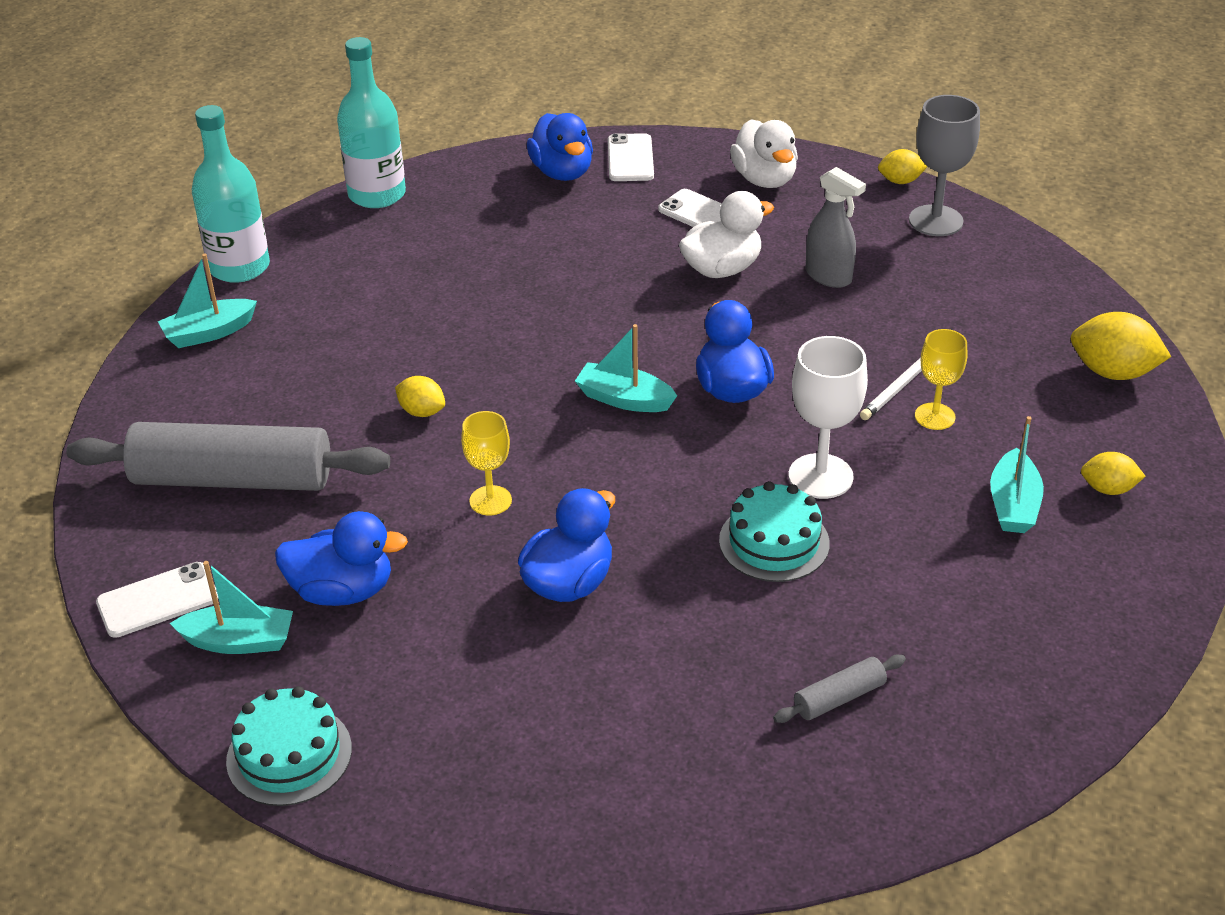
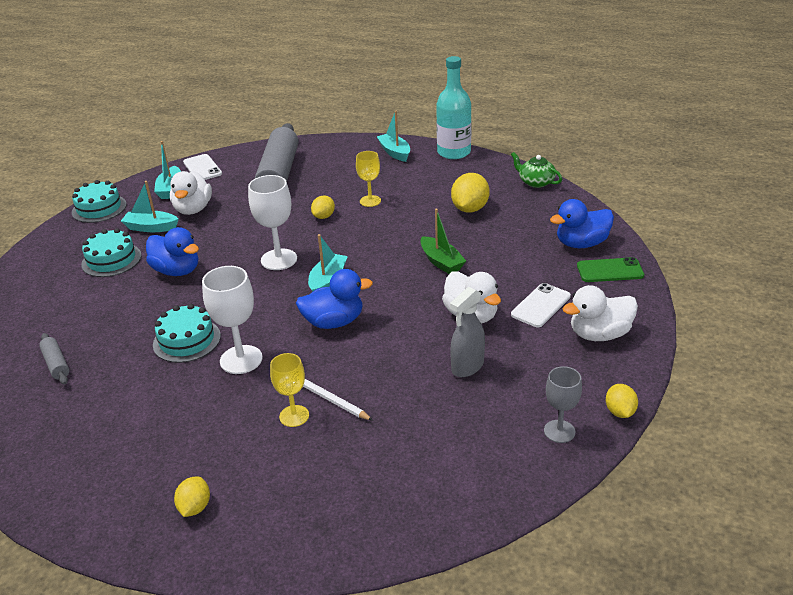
camera: 90 degrees right, 5 degrees down
blue duck [275,511,408,606] -> white duck [170,171,212,215]
turquoise bottle [337,37,406,208] -> green teapot [511,152,562,188]
yellow goblet [461,411,512,515] -> yellow goblet moved to [356,151,381,207]
white phone [608,133,654,181] -> green phone [577,257,644,282]
grey goblet [909,95,980,236] -> grey goblet [544,366,582,443], size x0.65
turquoise boat [990,416,1044,533] -> turquoise boat moved to [121,181,178,232]
yellow lemon [1071,312,1171,380] -> yellow lemon moved to [451,173,490,213]
none -> turquoise cake [81,228,142,277]
none -> white goblet [248,175,297,270]
none -> green boat [420,209,466,274]

